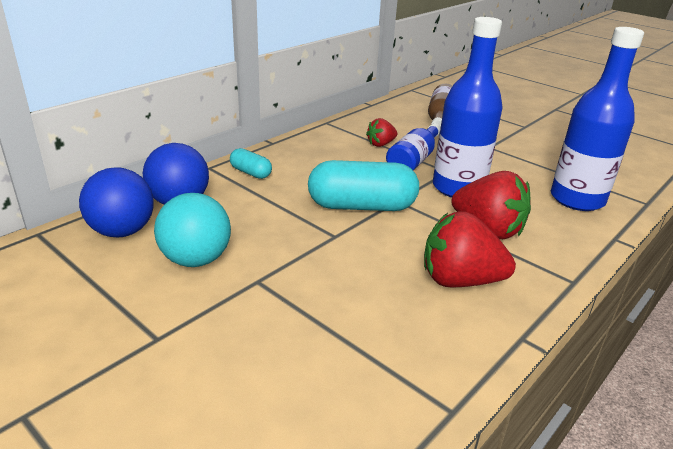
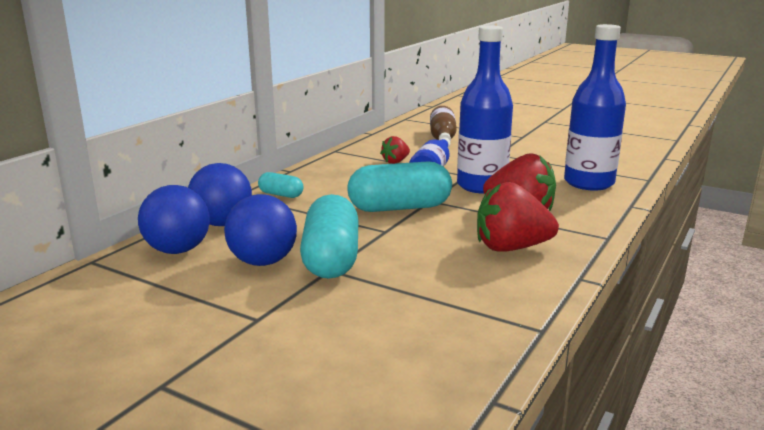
camera: 10 degrees left, 10 degrees down
turquoise ball [154,193,231,267] -> blue ball [224,194,297,266]
none -> turquoise capsule [300,194,358,279]

